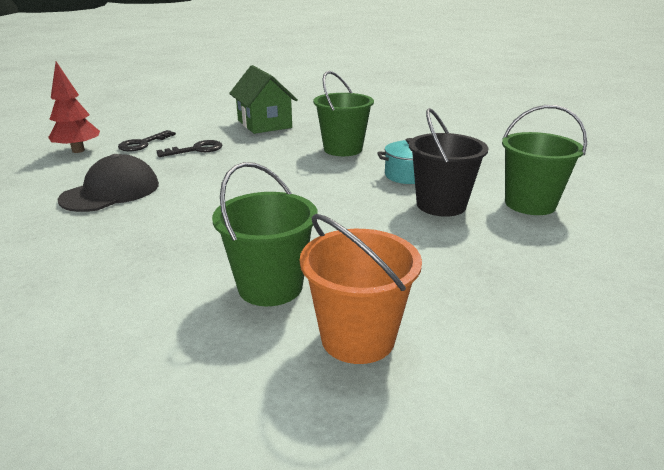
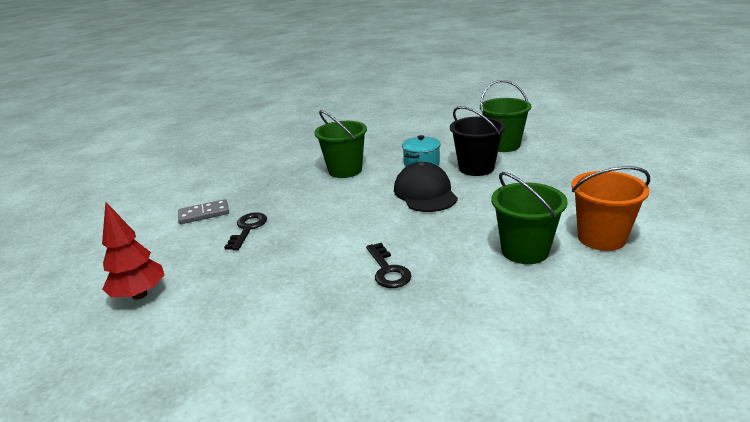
camera: 50 degrees left, 0 degrees up
black cap [58,154,159,212] -> black cap moved to [394,162,458,212]
black key [118,130,176,151] -> black key moved to [366,243,412,288]
green house [229,65,298,134] -> none
none -> grey domino [178,199,229,224]

